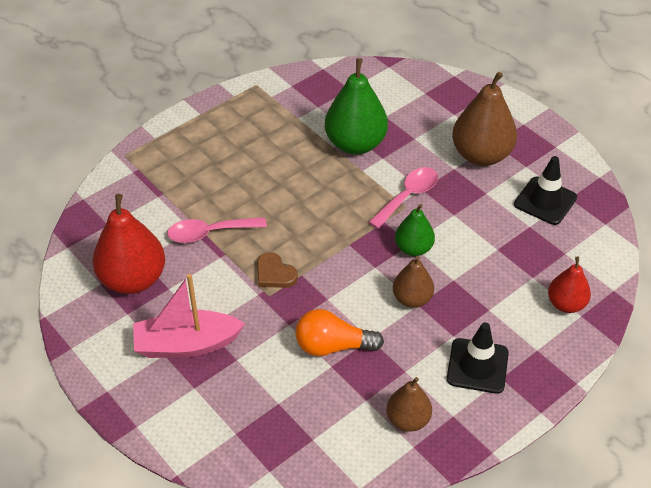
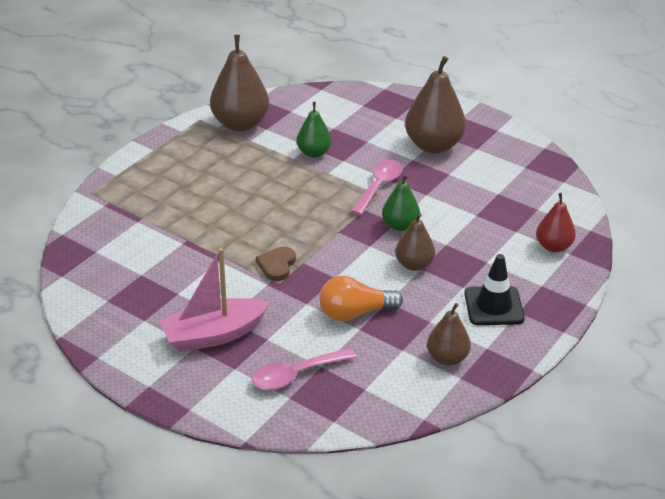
camera: 15 degrees left, 10 degrees down
red pear [92,194,165,294] -> none
pink spoon [167,217,267,243] -> pink spoon moved to [252,348,357,390]
brown heart [257,252,298,288] -> brown heart turned 75 degrees clockwise [256,247,296,281]
green pear [325,58,388,155] -> green pear [297,102,332,158], size x0.58
black traffic cone [514,156,577,225] -> none
none -> brown pear [210,35,269,131]

